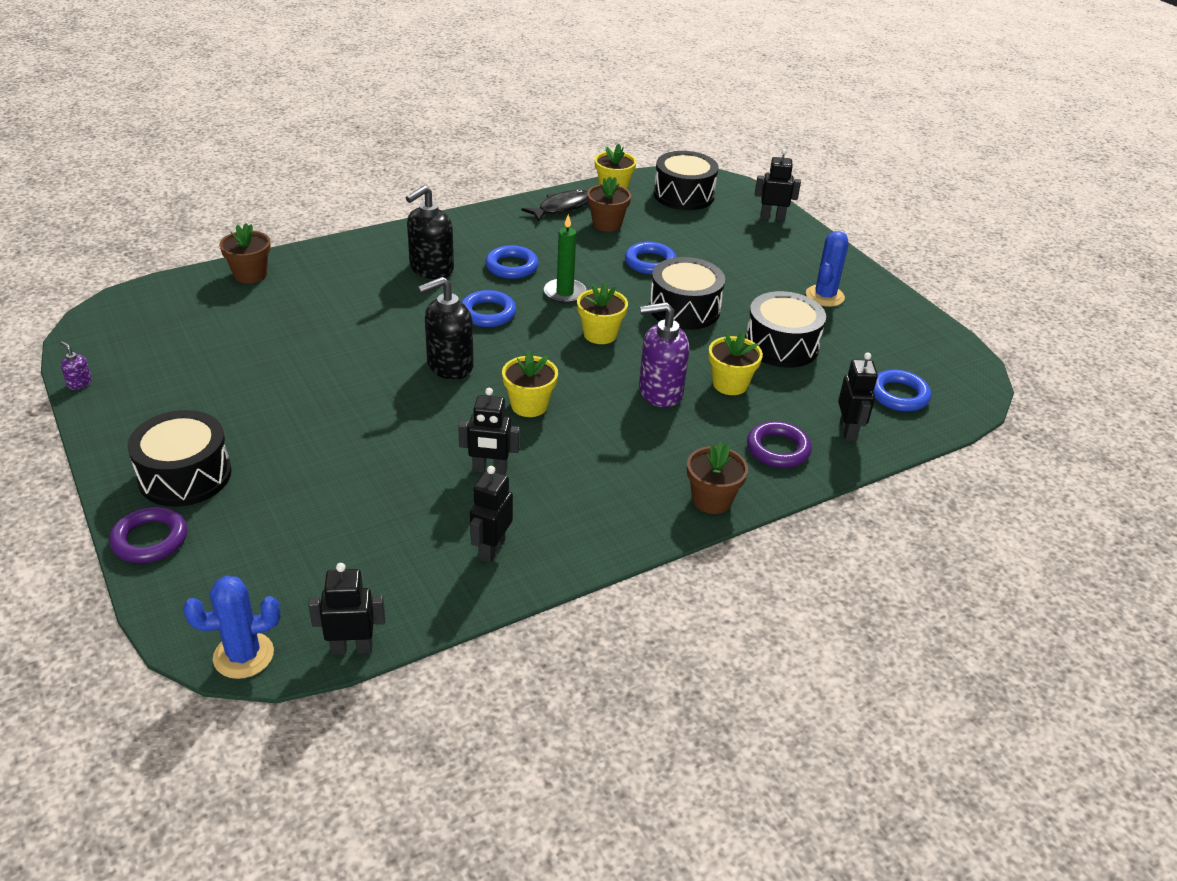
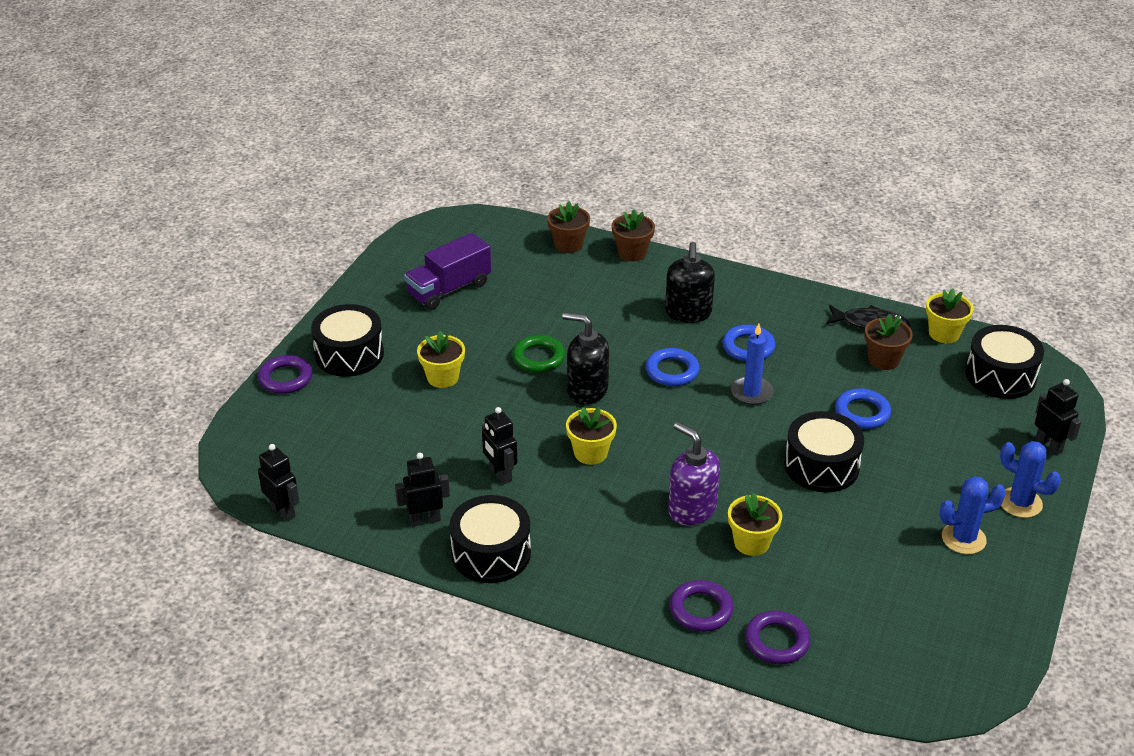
camera: 55 degrees right, 0 degrees up
purple soap dispenser [60,341,92,390] -> none
blue cactus [183,576,280,679] -> blue cactus moved to [1000,441,1061,518]
black soap dispenser [406,185,454,279] -> black soap dispenser turned 90 degrees counterclockwise [665,242,715,323]
green candle [544,214,586,304] -> blue candle [731,324,774,405]
yellow flower pot [577,282,628,344] -> yellow flower pot moved to [417,331,465,388]
brown flower pot [687,441,748,514] -> brown flower pot moved to [612,209,655,261]
black drum [745,291,826,368] -> black drum moved to [450,495,531,583]
black robot [838,353,878,441] -> purple ring [745,611,810,664]
blue ring [873,370,931,411] -> none
none -> purple truck [404,233,491,310]
none -> green ring [512,335,565,373]

